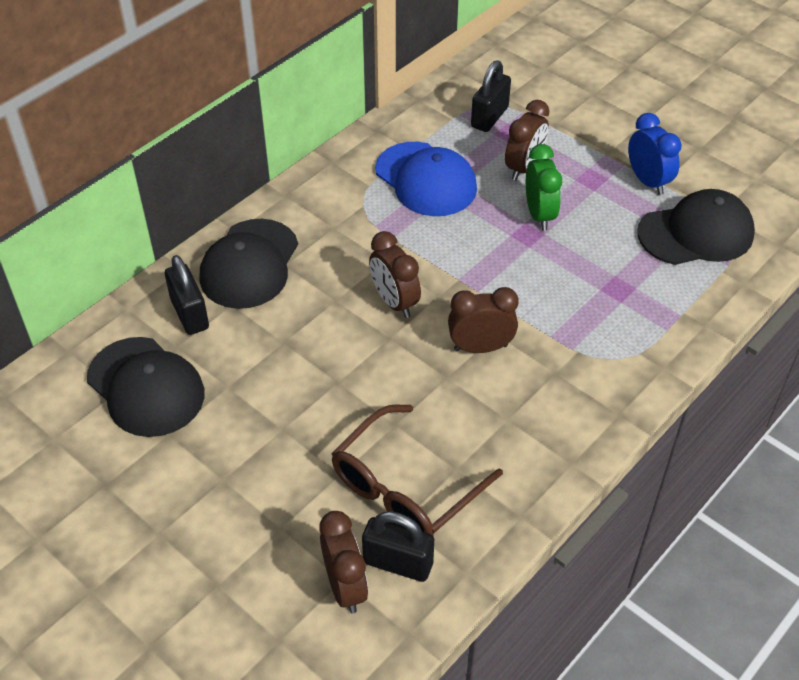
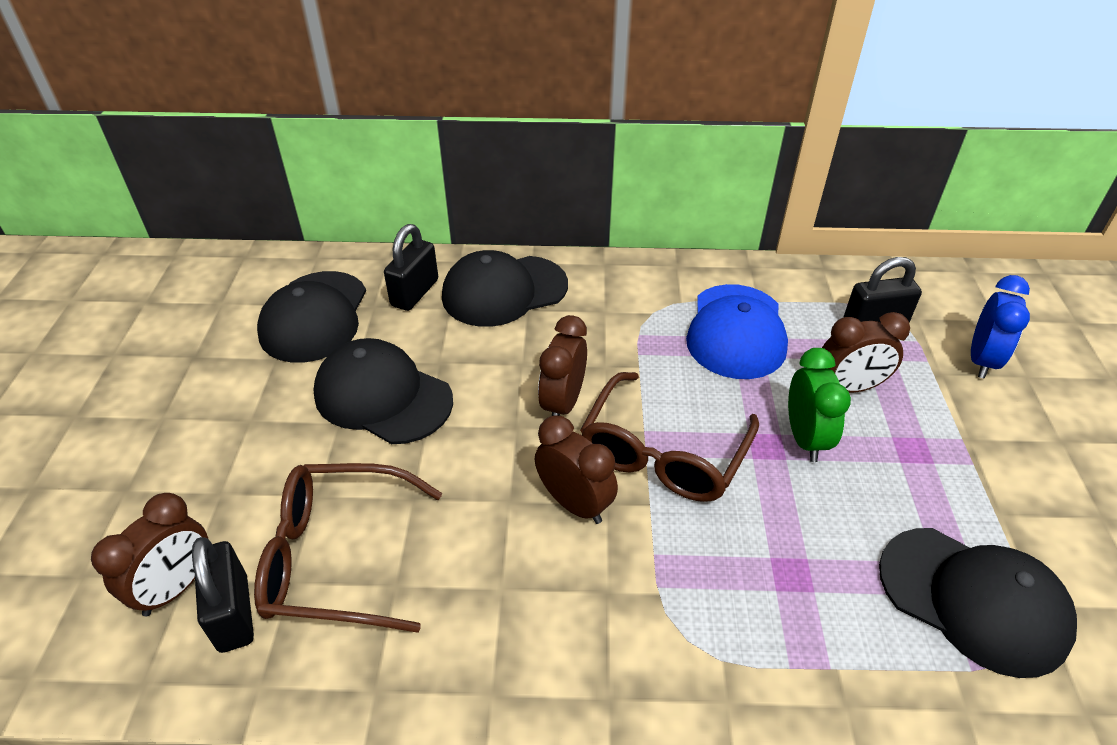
camera: 50 degrees right, 5 degrees down
green clock [526,144,562,230] -> green clock turned 45 degrees counterclockwise [788,348,851,462]
blue clock [628,113,682,195] -> blue clock moved to [971,275,1030,379]
none -> black cap [313,338,453,444]
none -> brown glasses [580,372,759,502]

